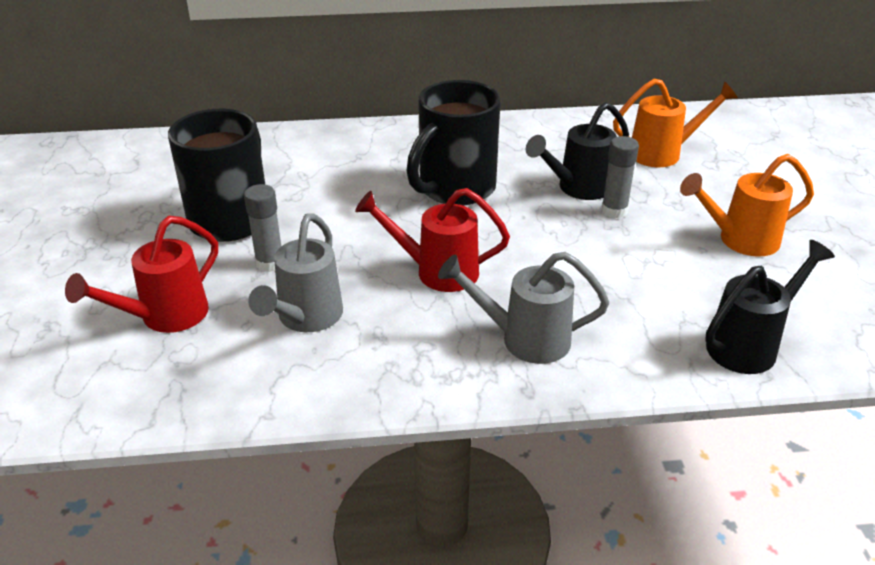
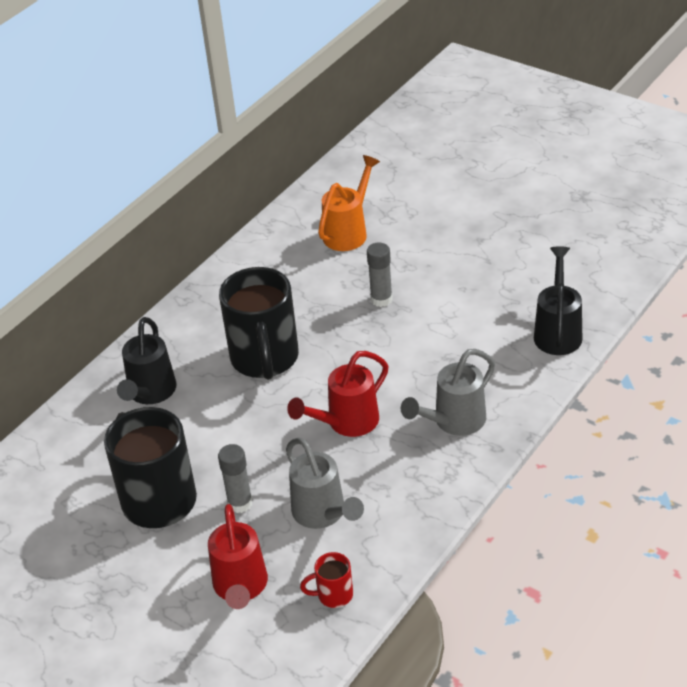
camera: 45 degrees left, 5 degrees up
black watering can [526,102,629,200] -> black watering can moved to [117,317,177,404]
orange watering can [680,154,814,257] -> none
none -> red mug [300,552,353,608]

